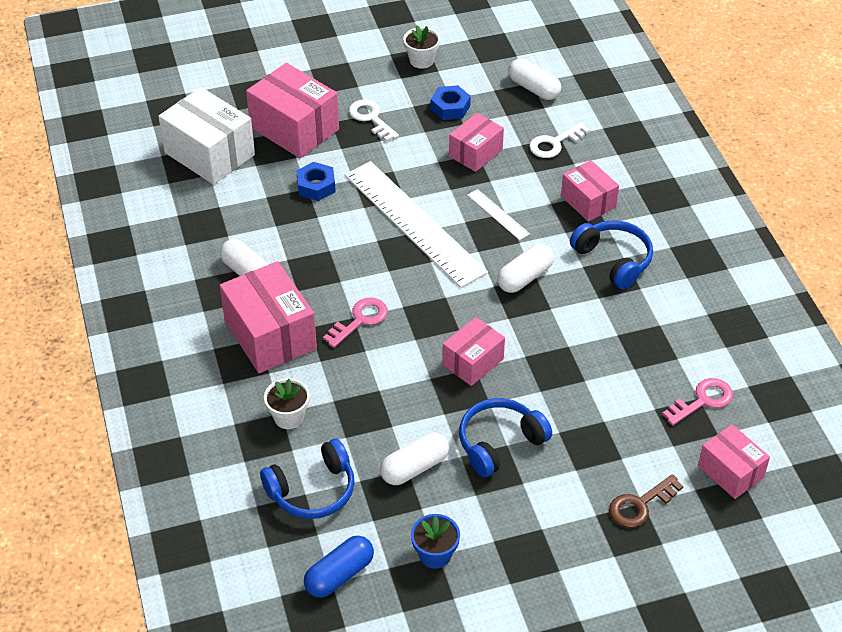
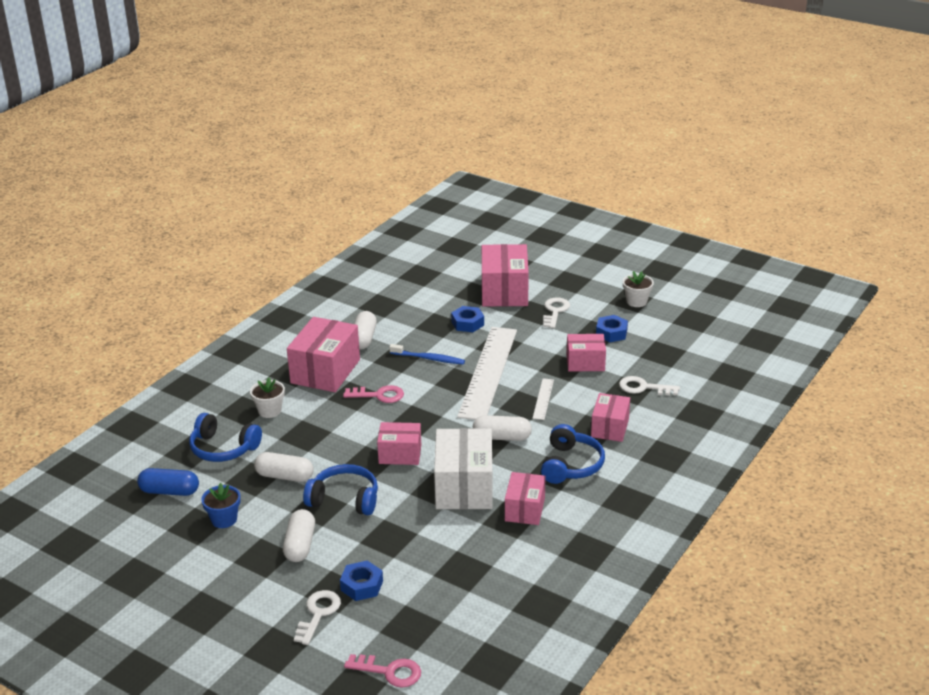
camera: 50 degrees right, 15 degrees down
white box [158,87,255,185] -> white box moved to [434,428,493,509]
white capsule [508,58,561,100] -> white capsule moved to [283,509,315,562]
brown key [609,474,683,528] -> blue nut [340,560,383,601]
pink key [662,378,733,426] -> pink key moved to [344,654,421,687]
pink box [698,424,770,499] -> pink box moved to [505,472,546,525]
none -> white key [294,590,341,645]
none -> blue toothbrush [389,344,465,365]

